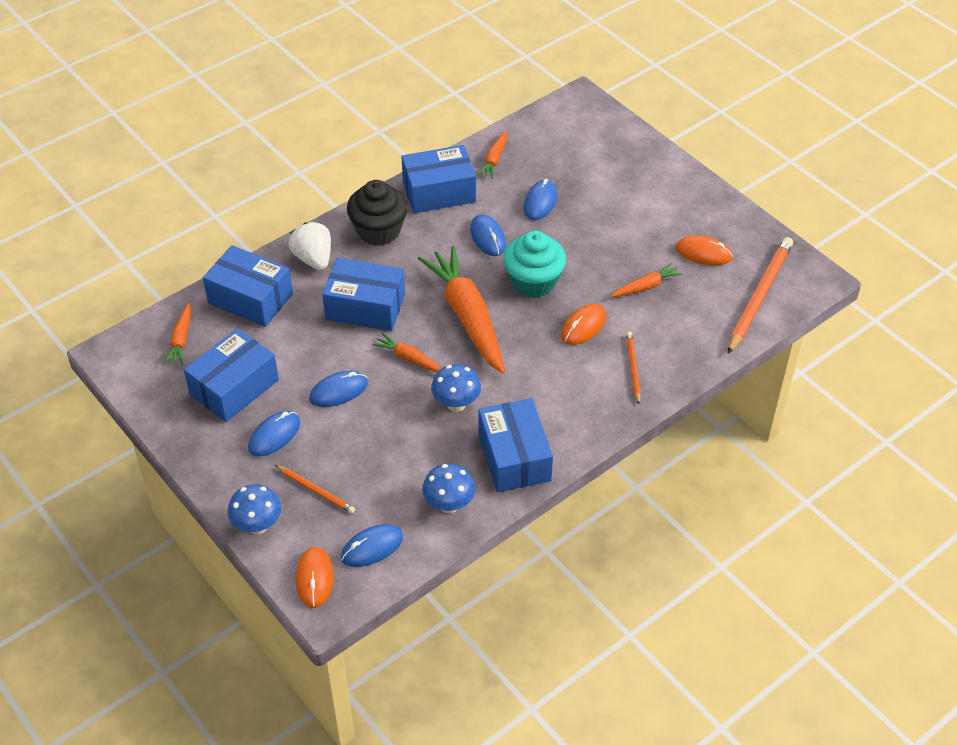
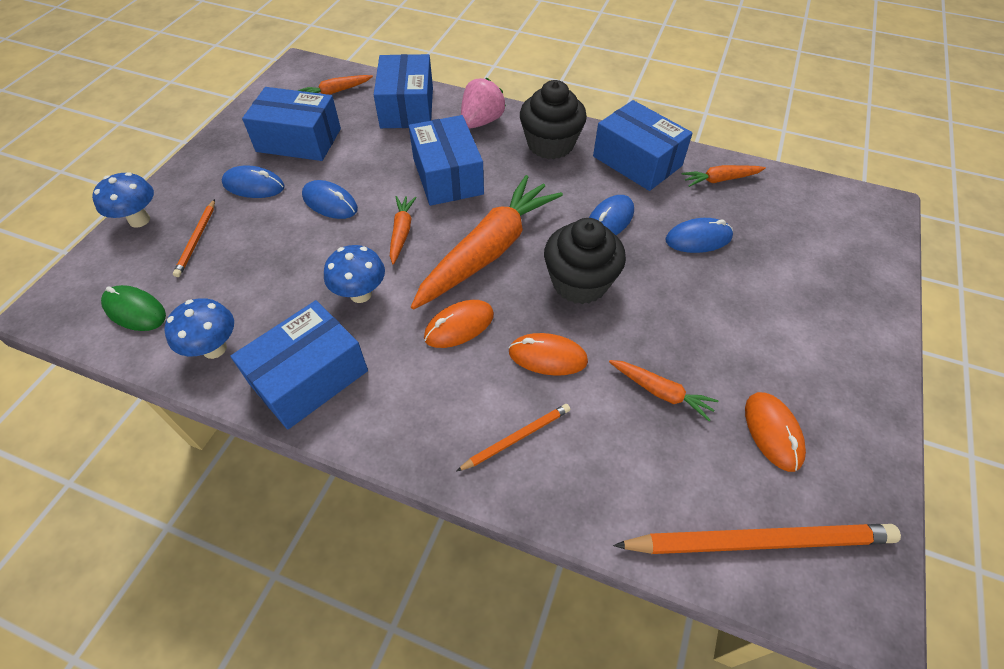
camera: 60 degrees right, 5 degrees up
white strawberry [289,222,331,270] -> pink strawberry [461,78,506,129]
orange mouse [296,547,334,608] -> orange mouse moved to [424,300,494,348]
blue mouse [341,524,403,567] -> green mouse [101,285,166,331]
turquoise cupcake [503,231,566,298] -> black cupcake [544,218,626,304]

